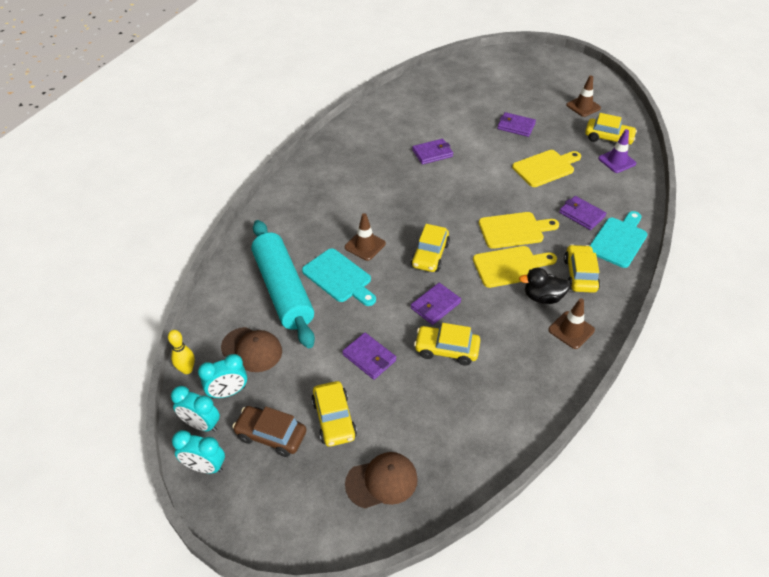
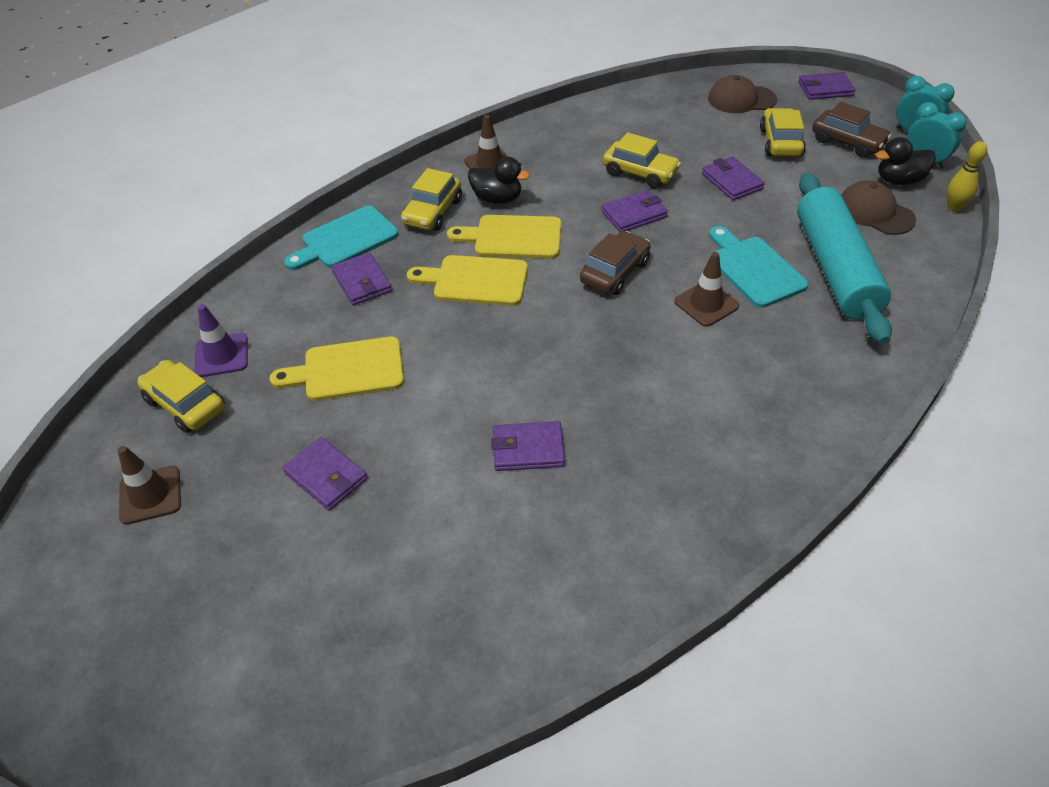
camera: 160 degrees left, 0 degrees up
turquoise clock [198,354,247,399] -> black duck [875,137,936,185]
yellow car [411,224,450,272] -> brown car [580,231,650,295]
none -> purple wallet [798,72,856,100]

